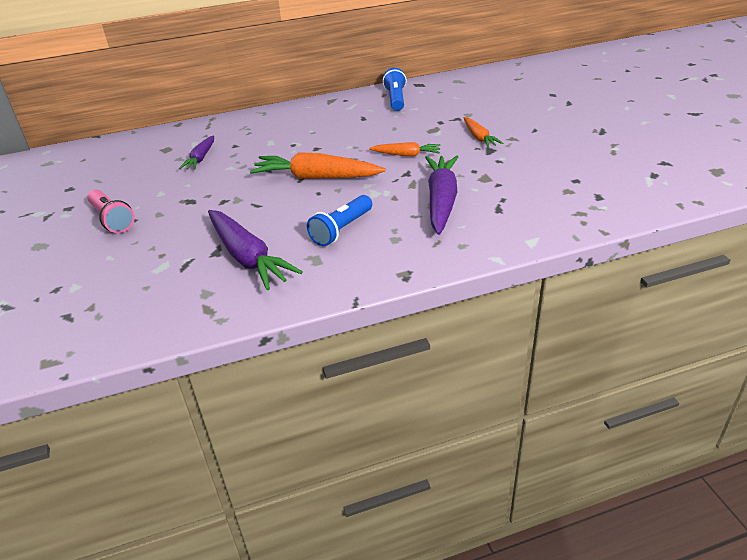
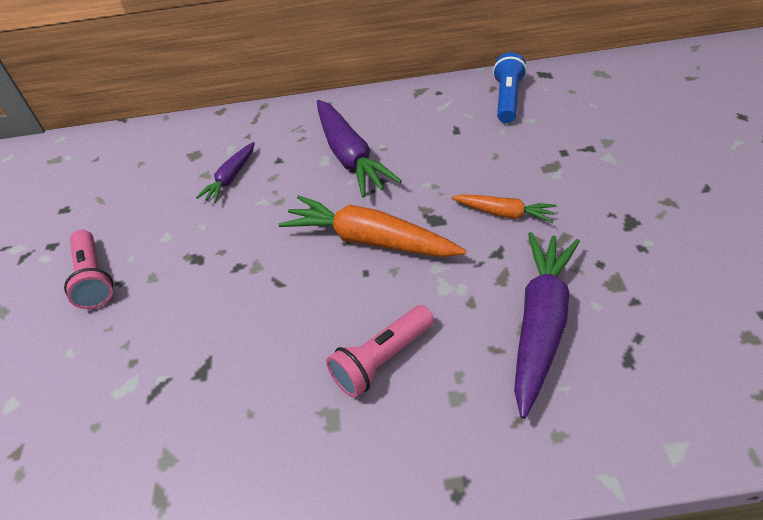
camera: 15 degrees right, 10 degrees up
purple carrot [208,210,303,290] -> purple carrot moved to [317,100,402,197]
blue flashlight [307,195,372,246] -> pink flashlight [326,305,434,398]
orange carrot [463,117,503,147] -> none

